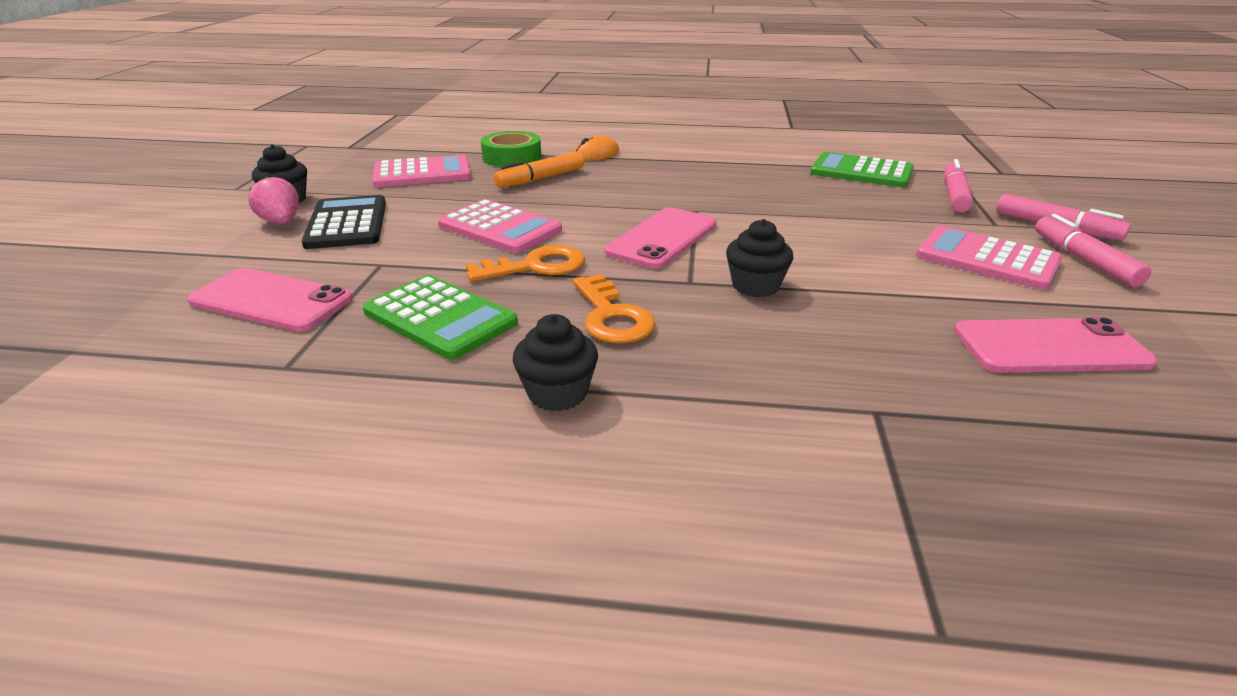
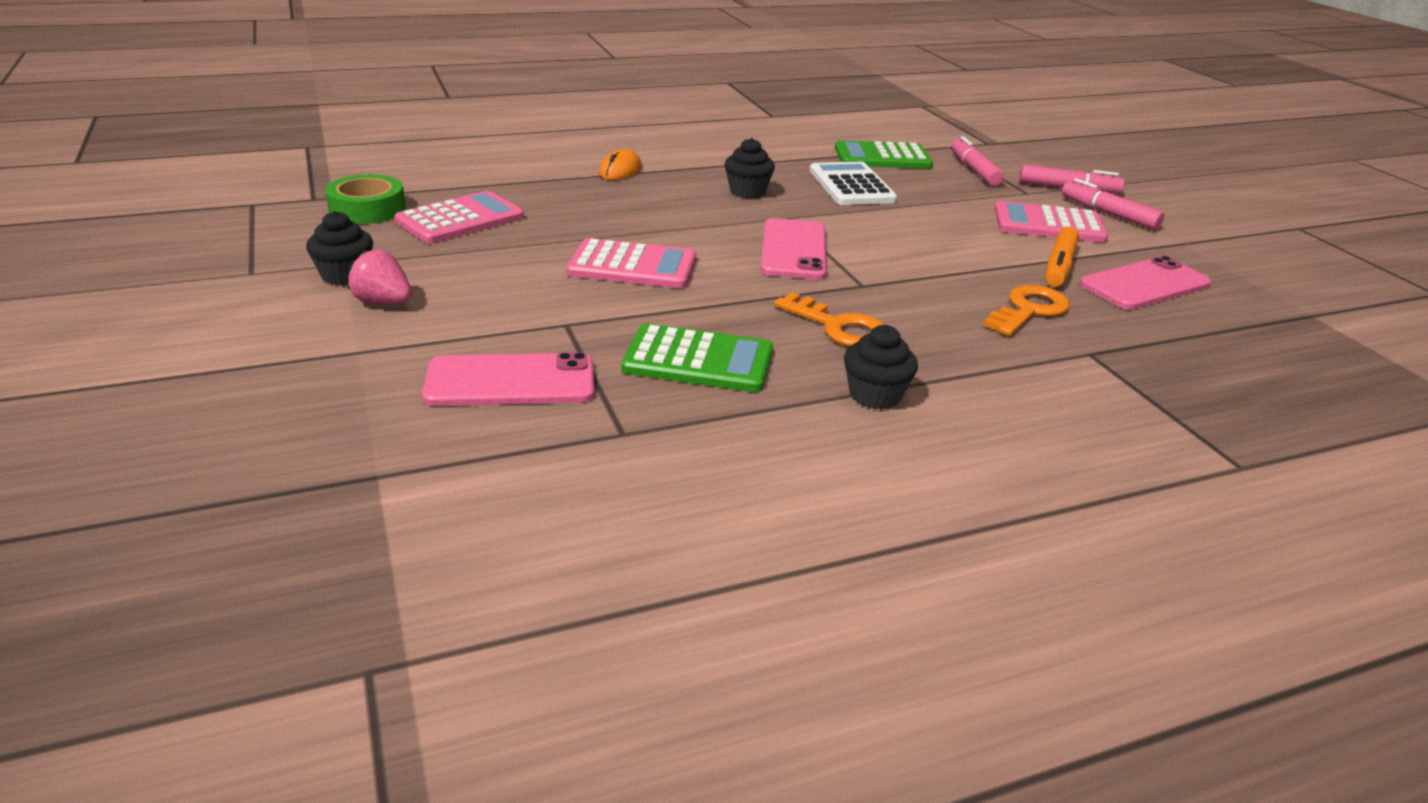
camera: 30 degrees left, 0 degrees up
black calculator [302,195,386,249] -> none
orange key [465,245,585,281] -> orange key moved to [984,285,1070,336]
green tape [481,131,541,167] -> green tape moved to [325,174,406,224]
orange marker [494,152,584,188] -> orange marker moved to [1045,227,1079,287]
black cupcake [726,219,794,297] -> black cupcake moved to [724,138,775,198]
none -> white calculator [810,162,897,205]

